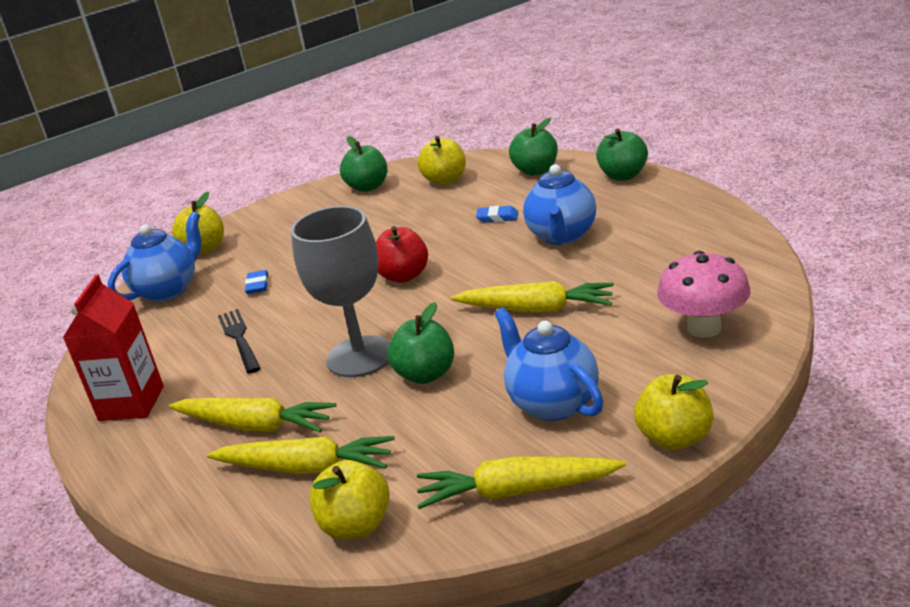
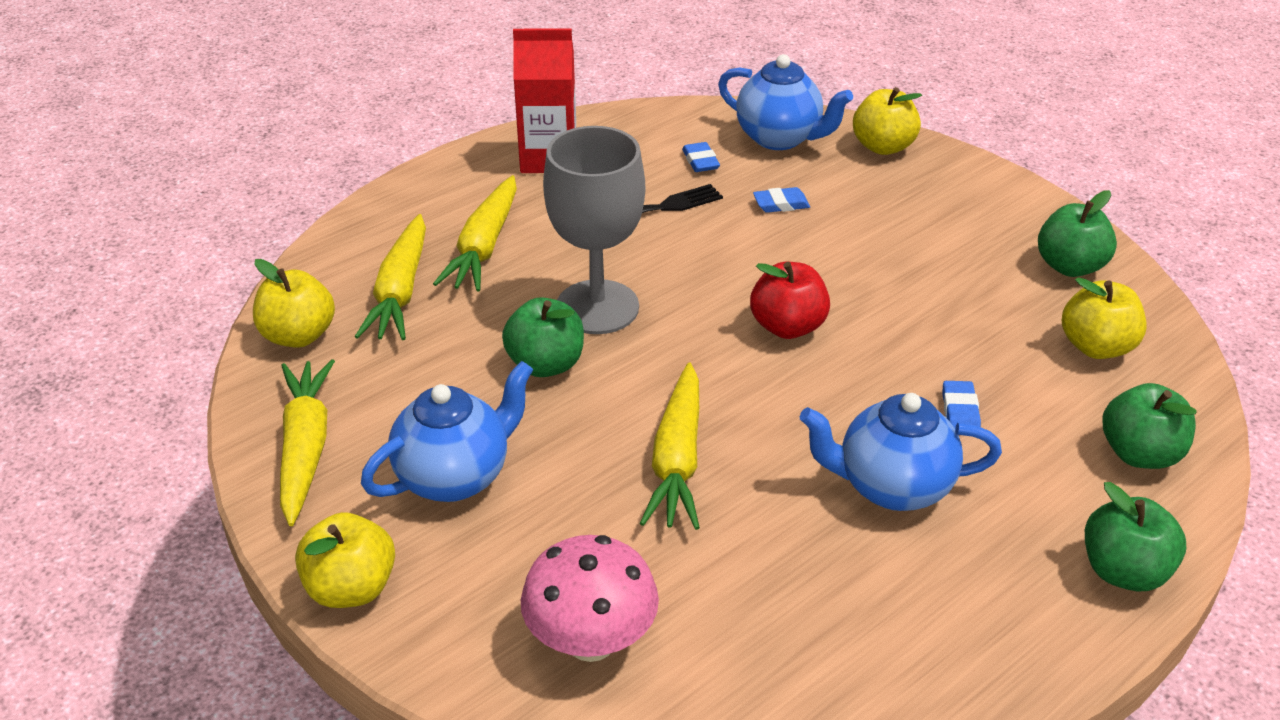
camera: 80 degrees right, 10 degrees up
none -> blue eraser [682,142,720,172]

